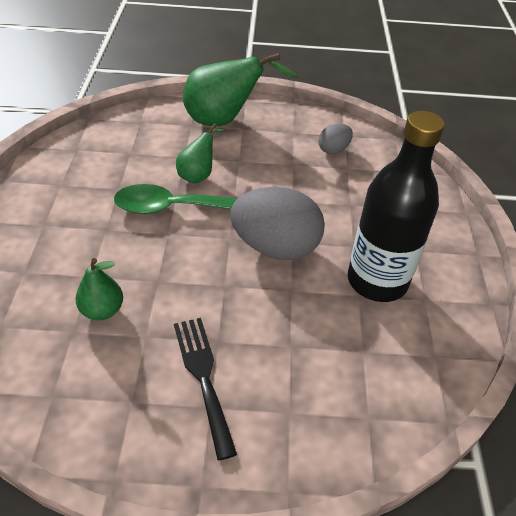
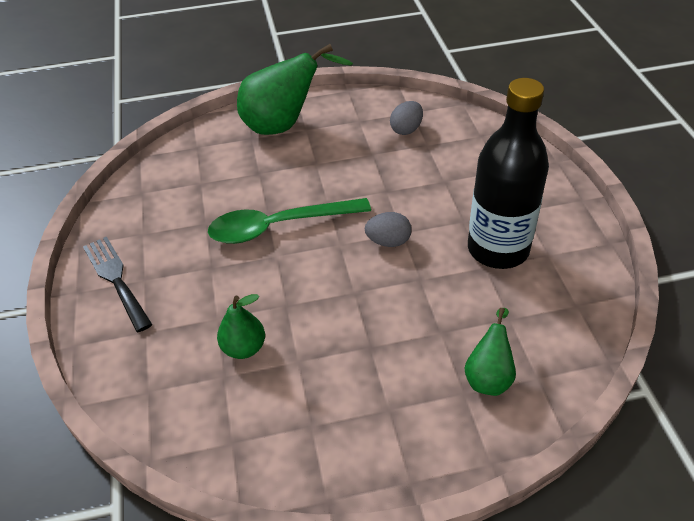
camera: 10 degrees left, 0 degrees up
black fork [174,318,237,460] -> black fork moved to [83,236,152,332]
green pear [176,123,224,184] -> green pear moved to [464,308,516,396]
grey egg [230,187,325,260] -> grey egg [365,212,412,247], size x0.49

